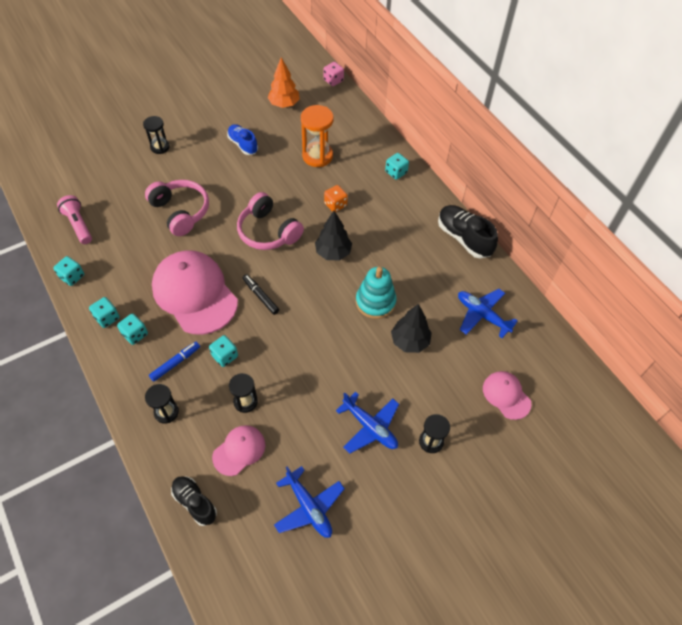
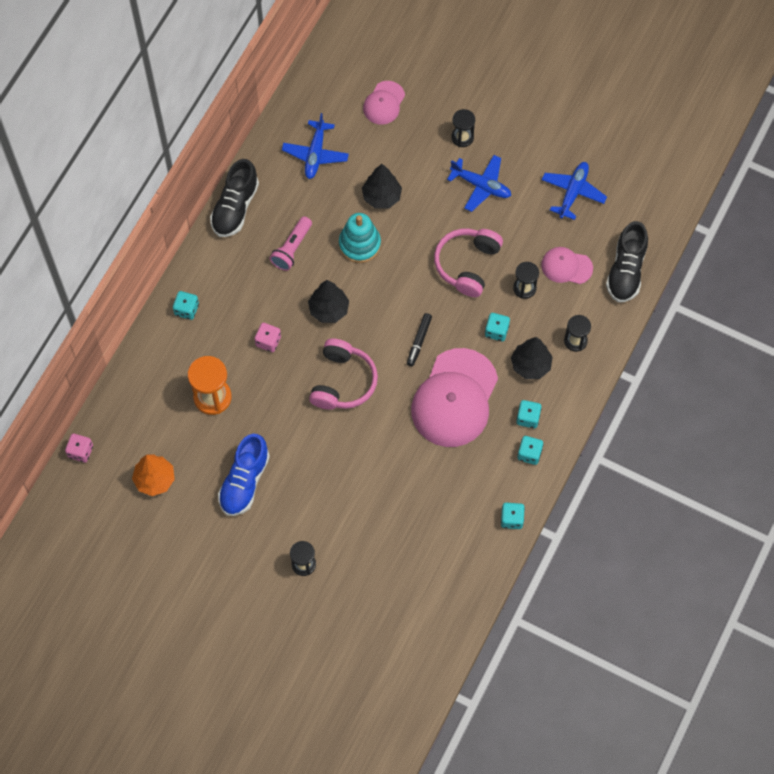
camera: 120 degrees left, 10 degrees up
pink flashlight [57,195,92,244] -> pink flashlight moved to [270,216,312,271]
pink headphones [145,180,209,236] -> pink headphones moved to [434,229,503,297]
blue marker [149,342,200,382] -> black tree [511,337,552,379]
black shoe [171,476,217,526] -> black shoe [606,221,648,302], size x1.50
blue shoe [227,124,258,155] -> blue shoe [218,434,270,516], size x1.50
orange dice [324,185,348,212] -> pink dice [255,323,281,352]
blue plane [336,392,399,453] -> blue plane turned 105 degrees clockwise [447,155,511,212]

